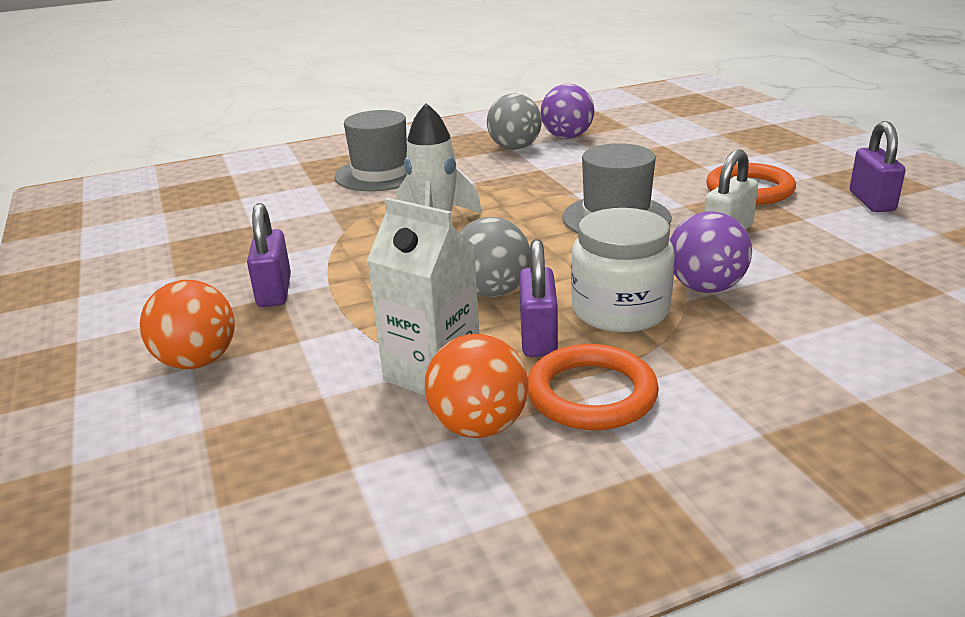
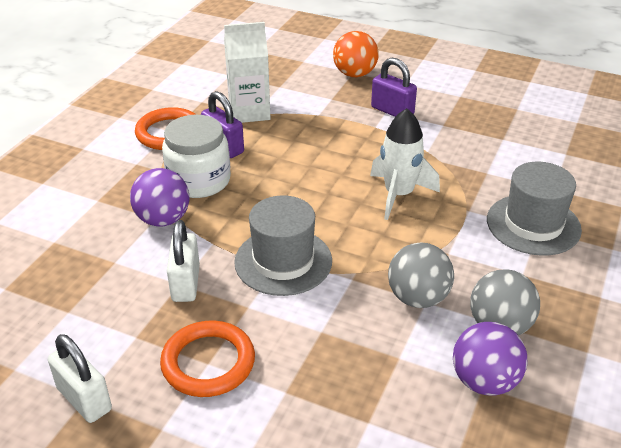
camera: 135 degrees right, 10 degrees up
orange ball [425,334,528,438] -> none
grey ball [460,217,530,297] -> grey ball moved to [388,243,454,308]
purple padlock [850,121,905,212] -> white padlock [48,334,112,423]

